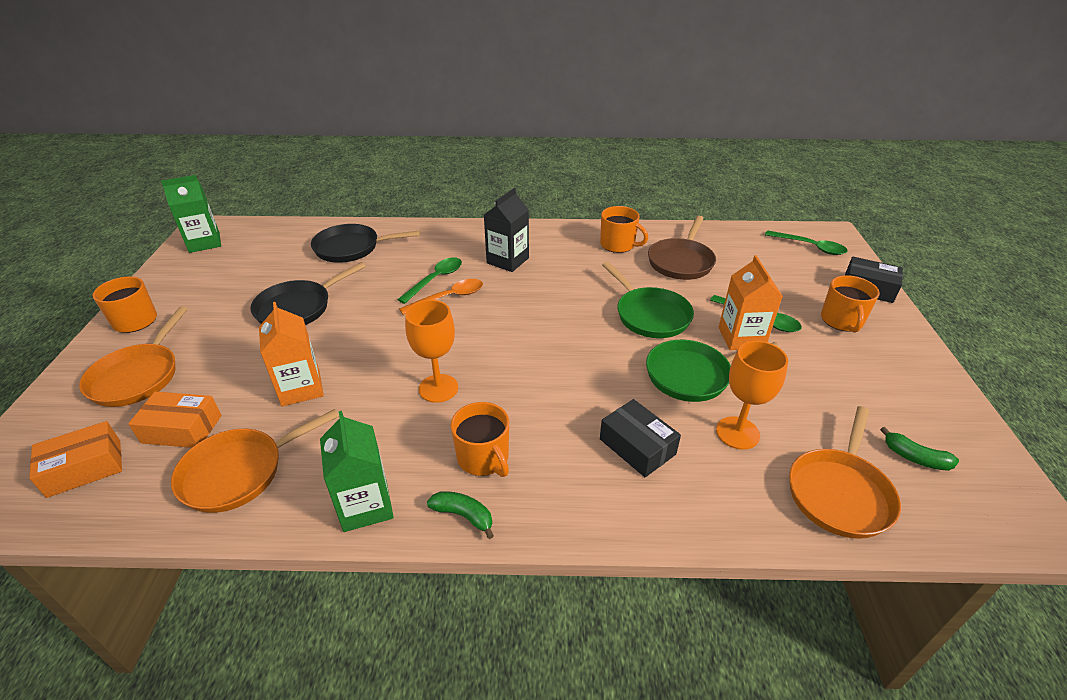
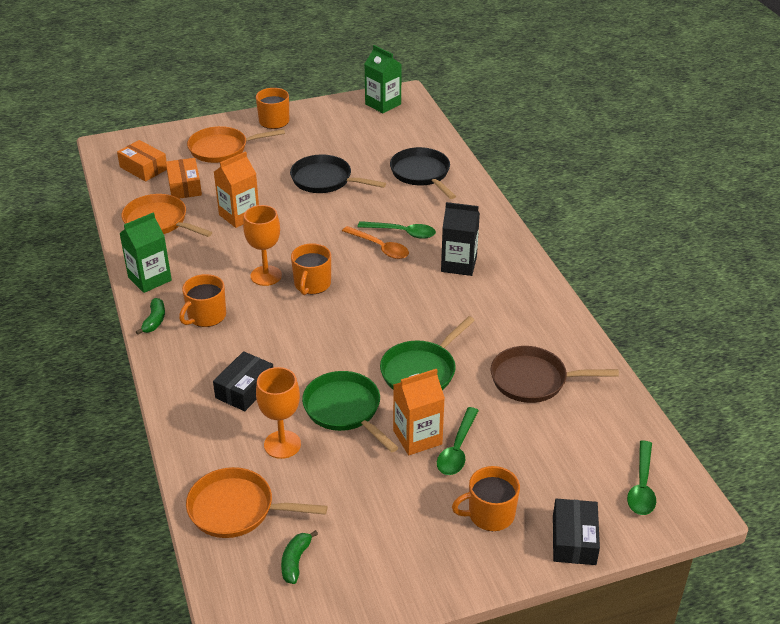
camera: 70 degrees right, 0 degrees up
orange mug [600,206,648,253] -> orange mug moved to [291,243,331,295]

